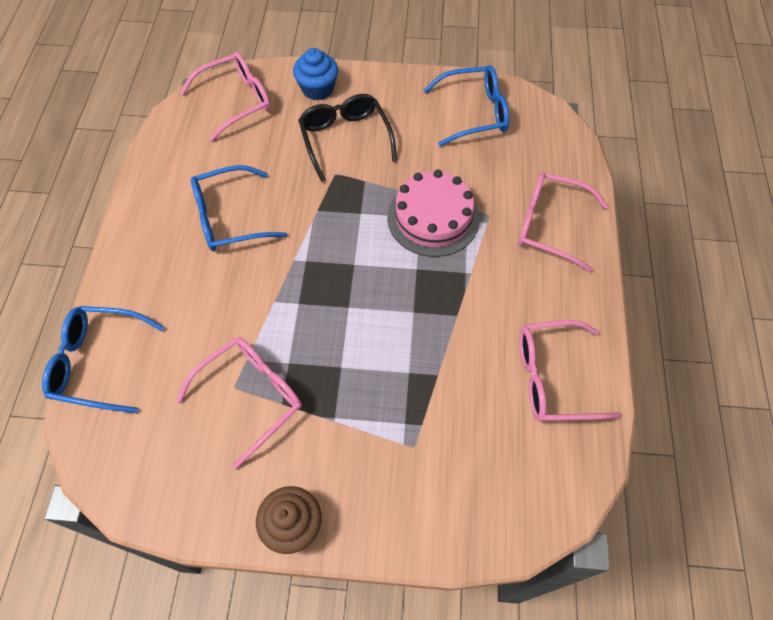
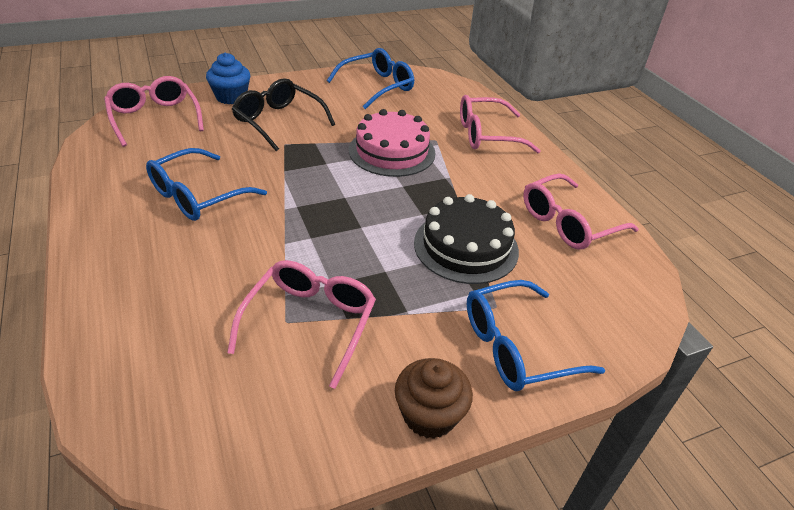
camera: 30 degrees left, 20 degrees down
blue glasses [42,306,164,413] -> blue glasses moved to [467,280,605,391]
pink glasses [180,52,271,142] -> pink glasses turned 60 degrees counterclockwise [104,76,204,147]
none -> black cake [414,194,519,284]

